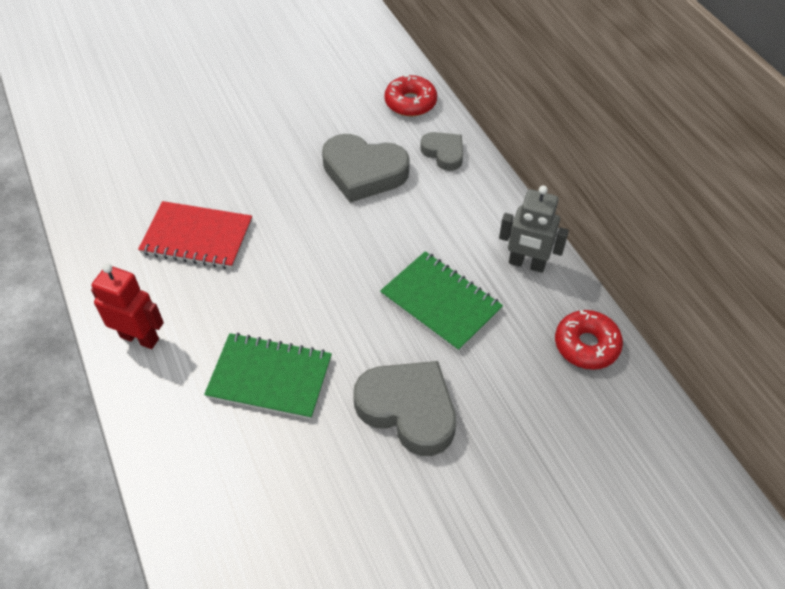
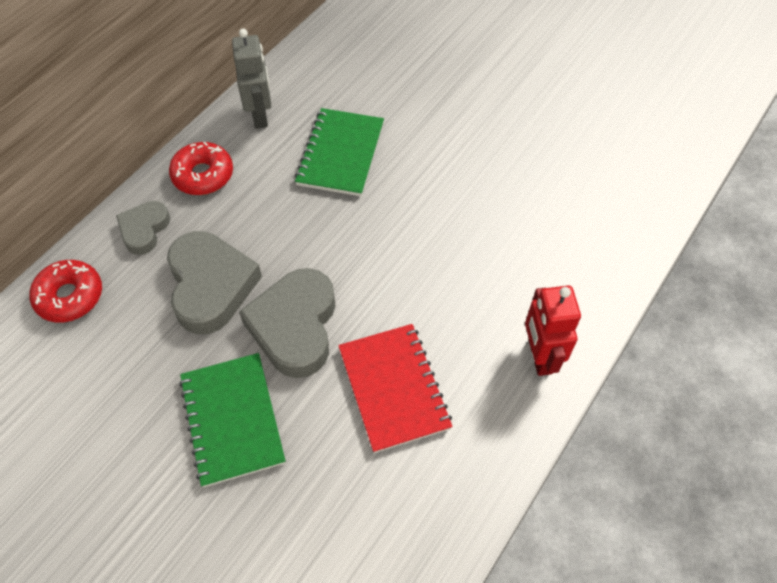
camera: 120 degrees left, 5 degrees up
green notebook [204,333,332,419] -> green notebook moved to [179,353,285,487]
grey heart [353,361,456,456] -> grey heart moved to [239,268,336,378]
red donut [555,310,623,370] -> red donut moved to [169,141,233,195]

